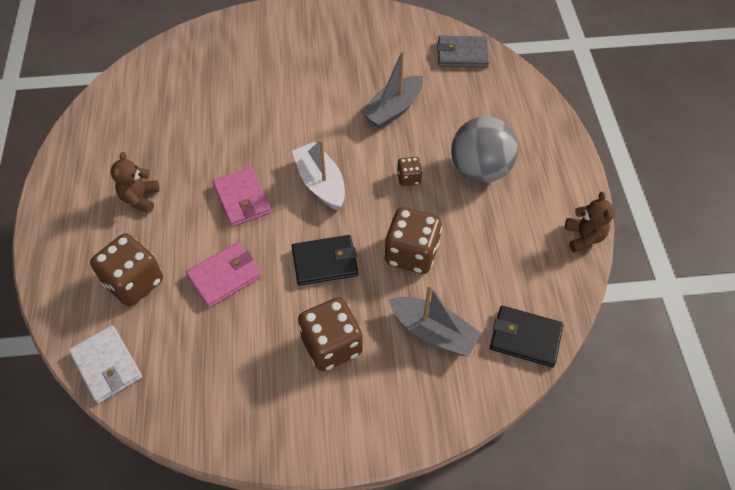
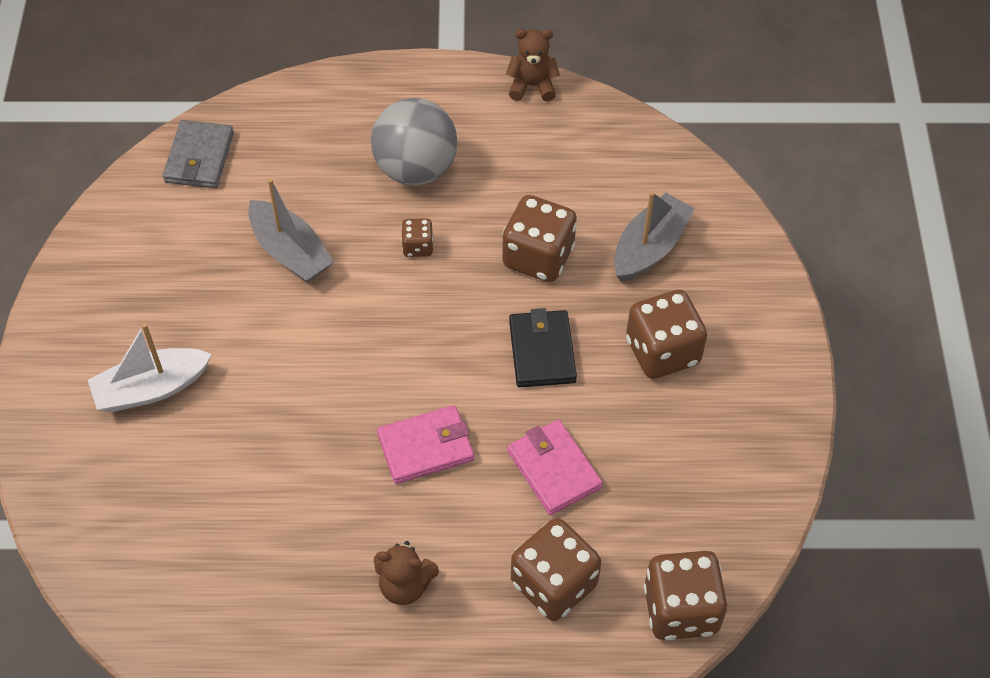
camera: 85 degrees left, 0 degrees up
white wallet [69,325,142,403] -> brown dice [644,551,727,640]
white boat [292,139,345,210] -> white boat moved to [88,323,212,412]
black wallet [490,306,563,367] -> none

